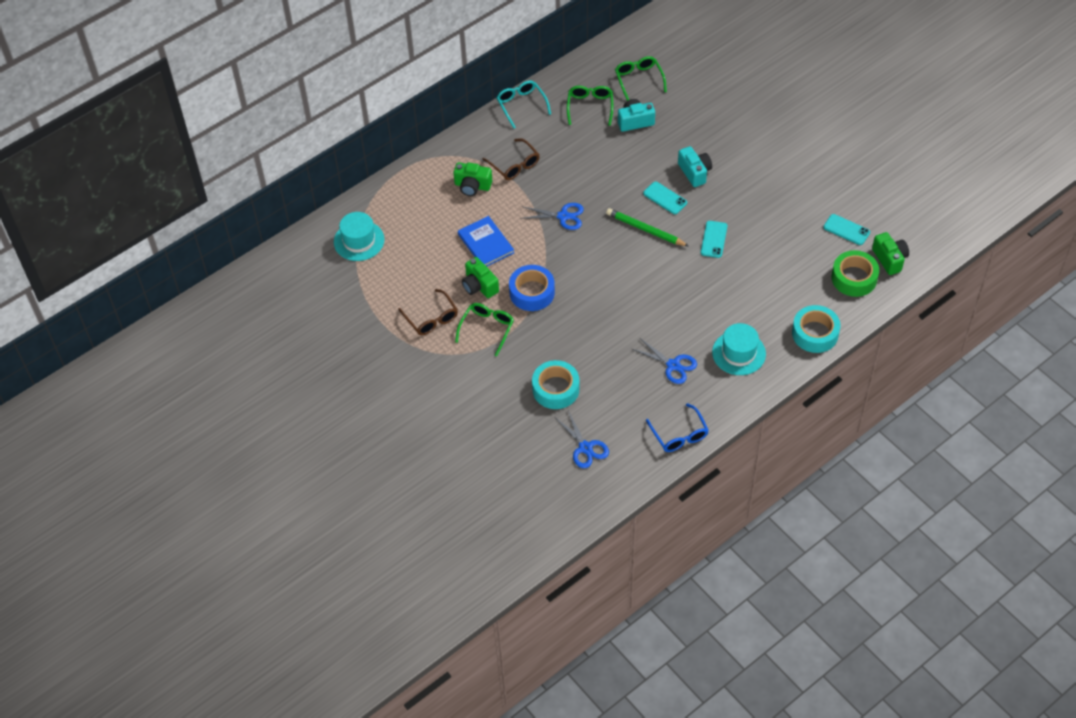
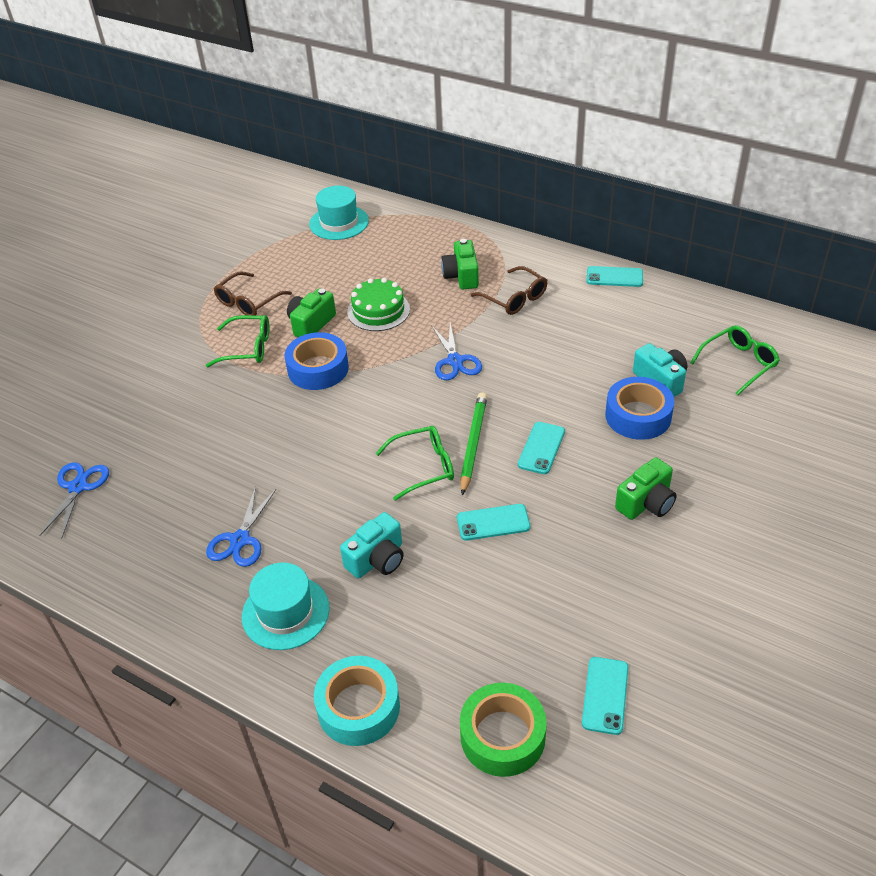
camera: 70 degrees right, 10 degrees down
blue book [458,216,514,266] -> green cake [347,278,410,331]
brown glasses [482,138,540,180] -> brown glasses turned 75 degrees counterclockwise [470,266,547,315]
turquoise glasses [496,81,551,128] -> turquoise phone [587,266,643,287]
turquoise tape [532,360,579,409] -> none
blue scissors [556,411,609,468] -> blue scissors turned 150 degrees clockwise [39,462,109,539]
green glasses [567,86,613,126] -> green glasses moved to [375,426,454,501]
blue glasses [646,403,709,452] -> none
turquoise camera [678,146,712,187] -> turquoise camera moved to [340,512,404,578]
green camera [872,232,909,275] -> green camera moved to [615,457,677,520]
none -> blue tape [605,377,674,440]

